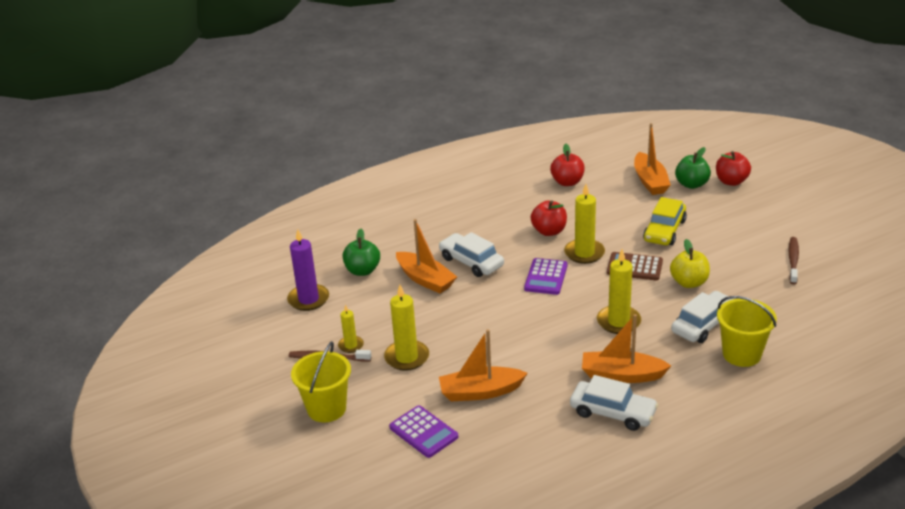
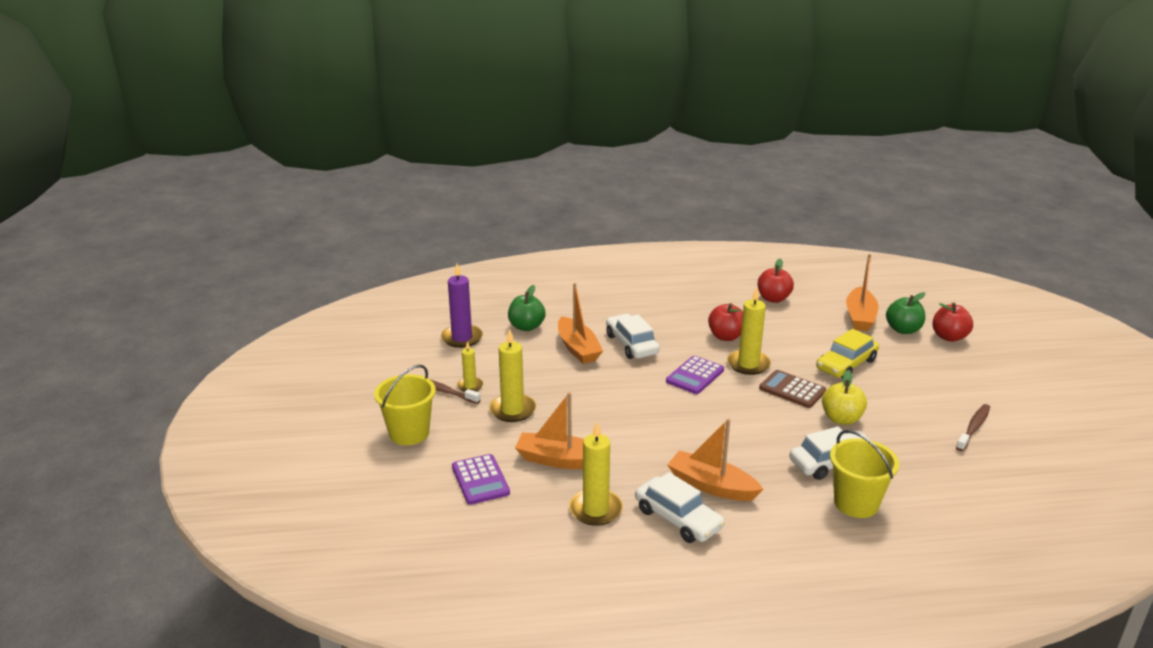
camera: 20 degrees right, 5 degrees down
yellow candle [597,249,641,334] -> yellow candle moved to [569,422,623,526]

